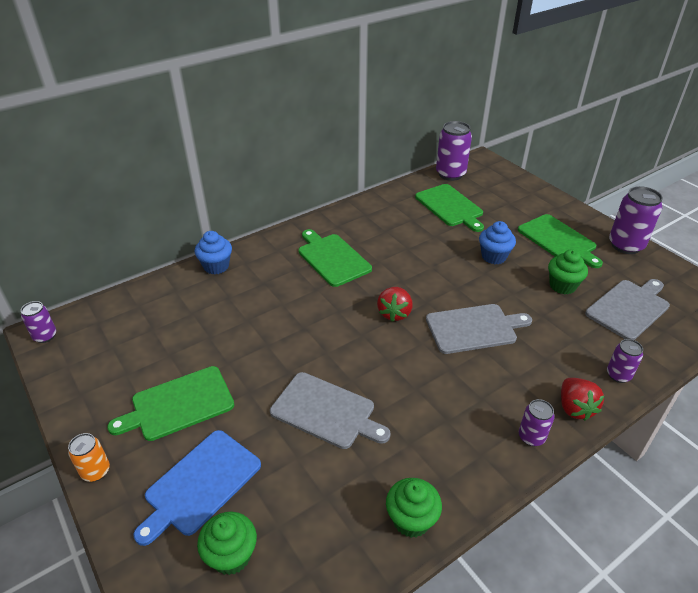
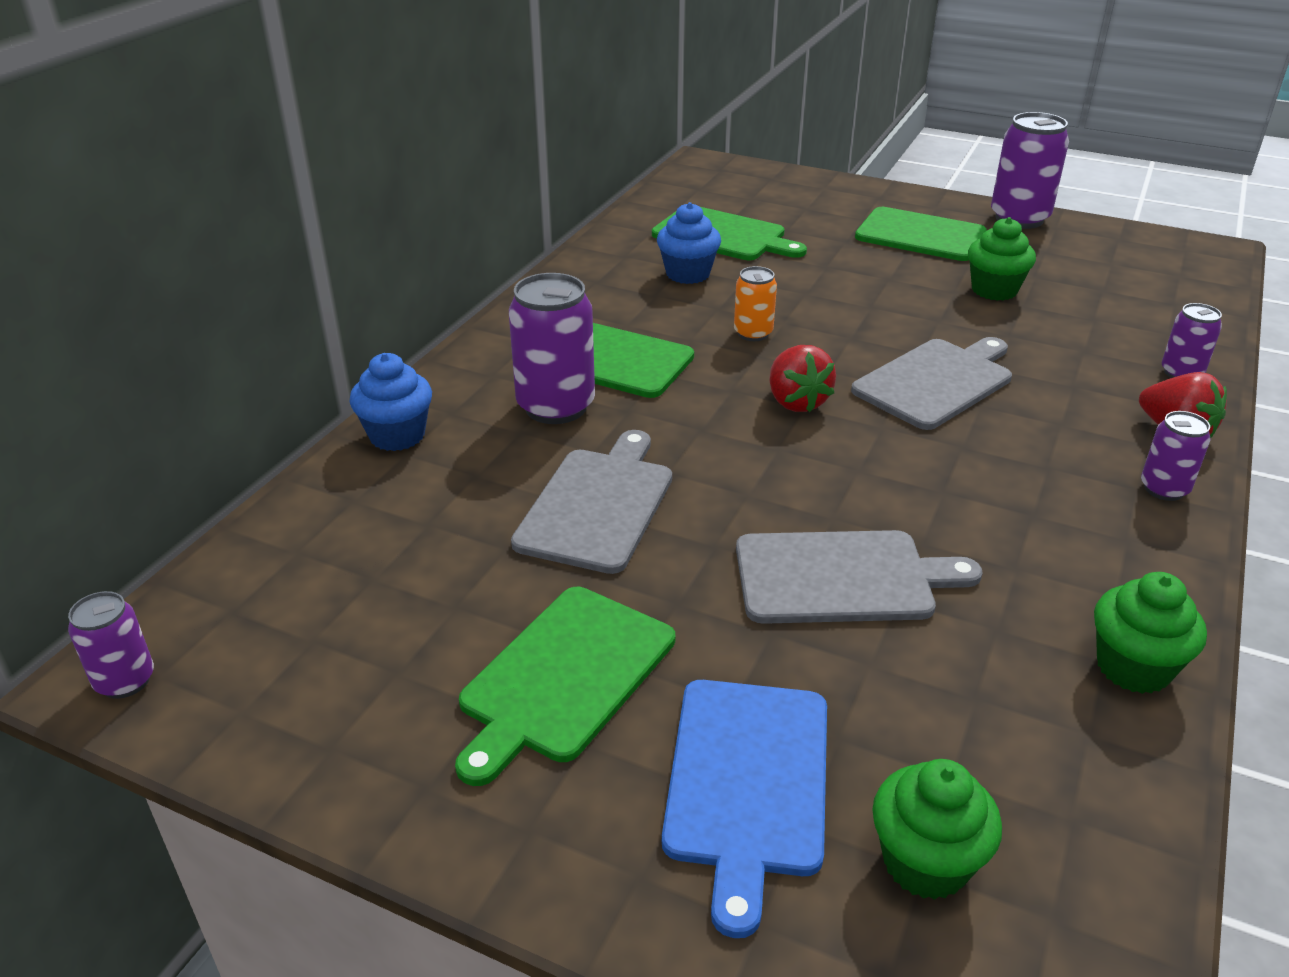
camera: 30 degrees left, 5 degrees down
orange can [68,433,110,482] -> orange can moved to [734,266,777,341]
purple can [436,121,472,181] -> purple can moved to [509,273,595,424]
blue cupcake [479,221,516,264] -> blue cupcake moved to [657,202,721,284]
grey cutting board [585,279,670,340] -> grey cutting board moved to [511,430,672,574]

